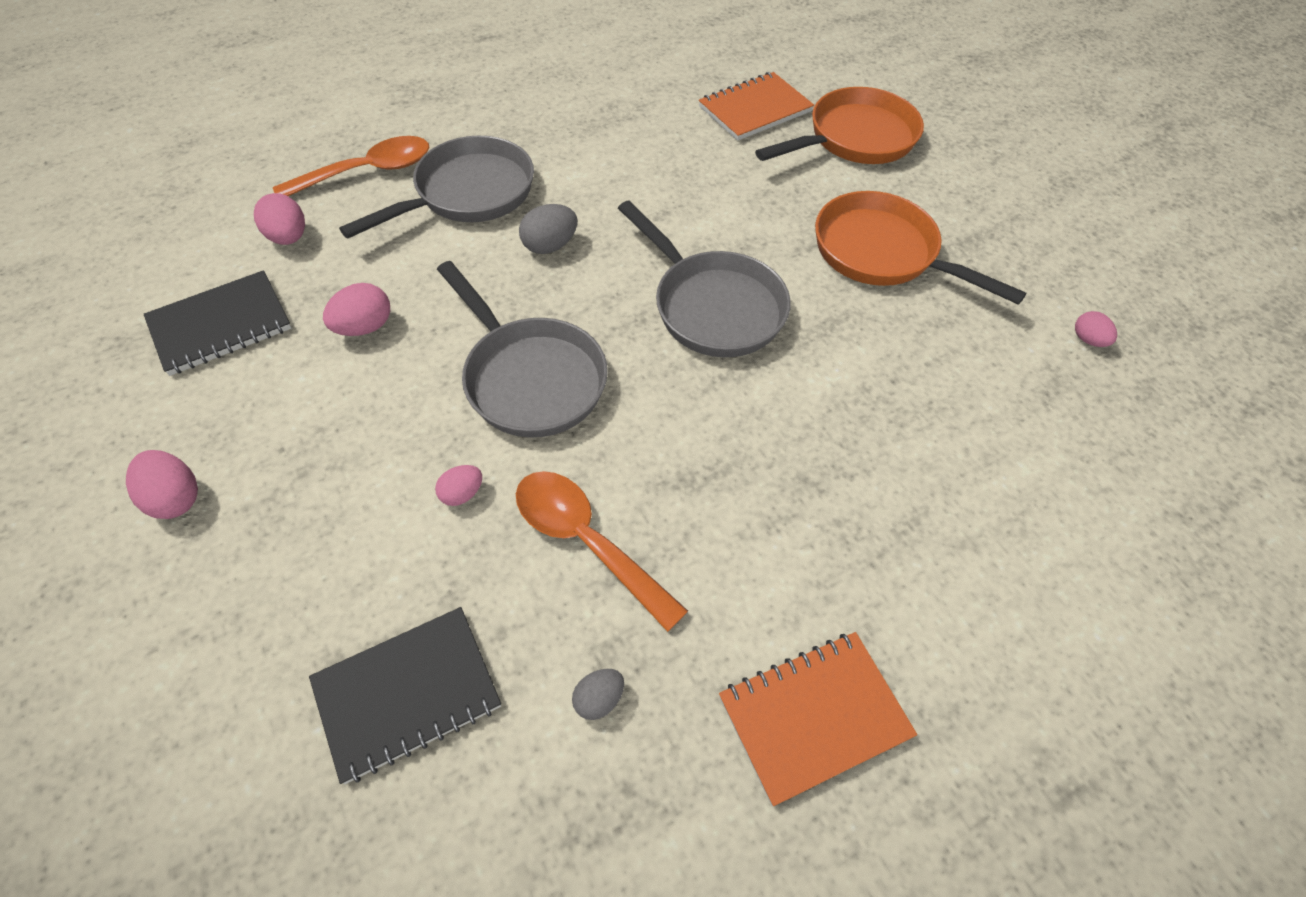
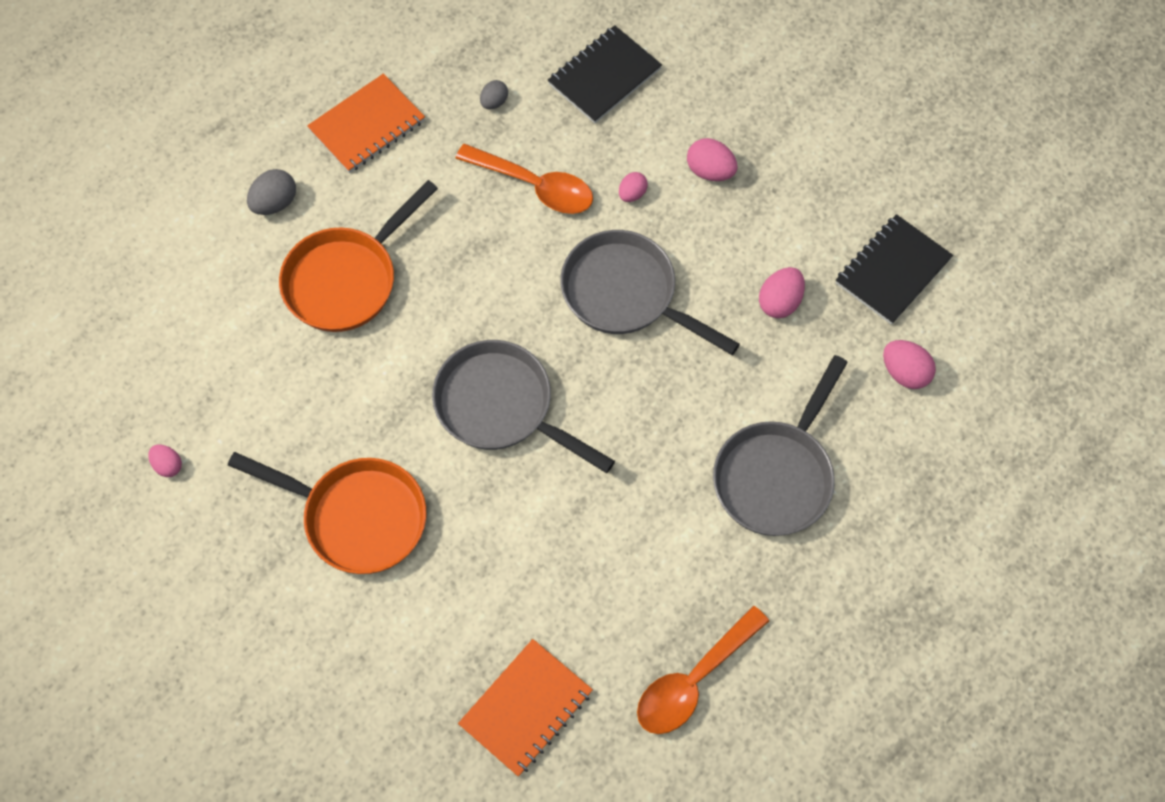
camera: 165 degrees right, 10 degrees up
pink egg [126,450,198,519] -> pink egg moved to [687,138,737,181]
orange spoon [273,136,429,196] -> orange spoon moved to [637,606,769,734]
grey egg [519,204,577,254] -> grey egg moved to [247,169,296,215]
orange pan [755,87,924,164] -> orange pan moved to [279,180,438,332]

